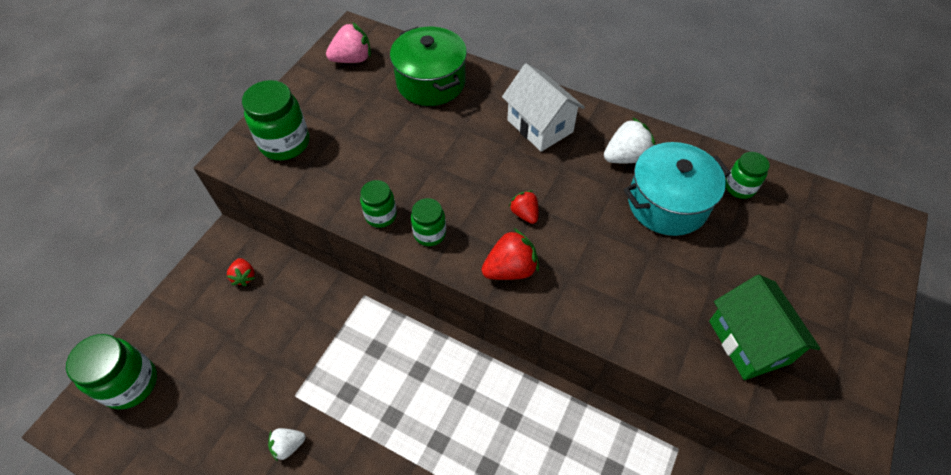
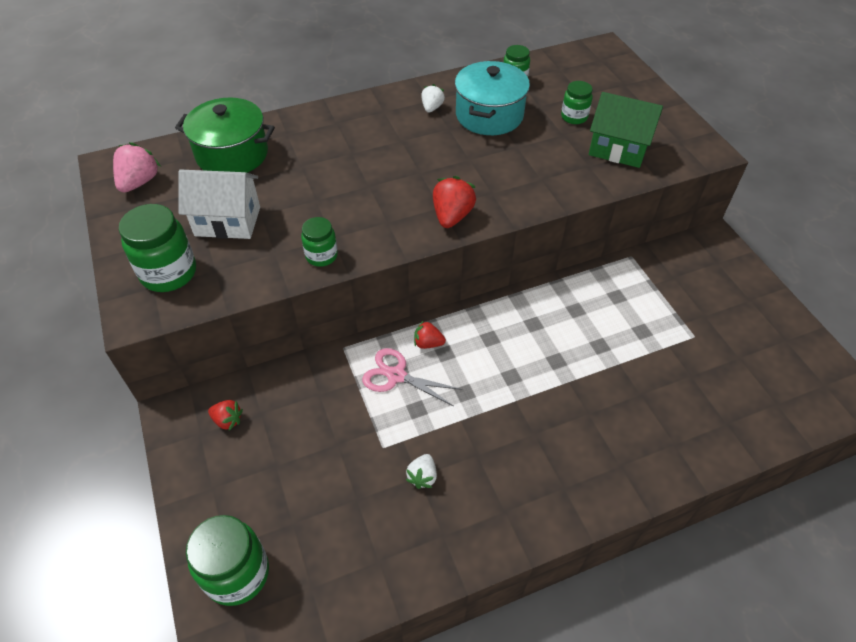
camera: 50 degrees left, 5 degrees down
green jar [411,198,446,246] -> green jar moved to [561,81,593,124]
white house [502,63,585,152] -> white house moved to [178,169,260,239]
red strawberry [509,190,538,224] -> red strawberry moved to [414,320,446,349]
white strawberry [604,117,655,163] -> white strawberry [421,84,445,113], size x0.62
none -> pink scissors [362,348,462,406]

